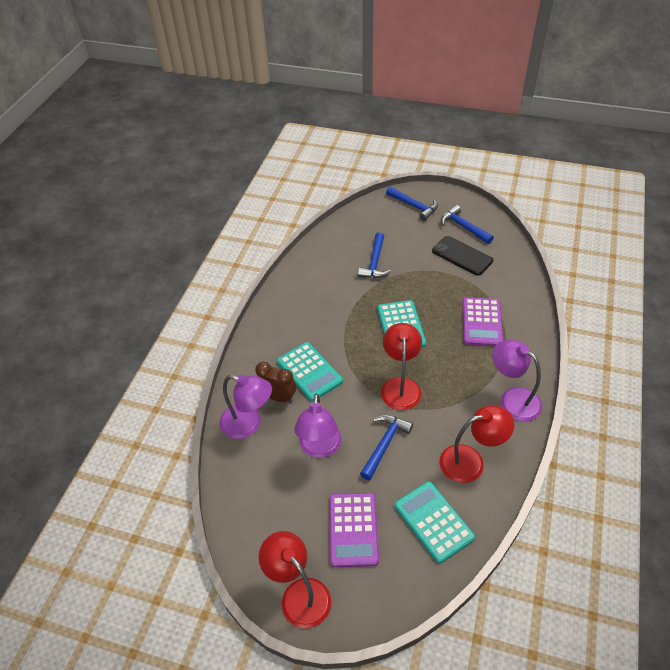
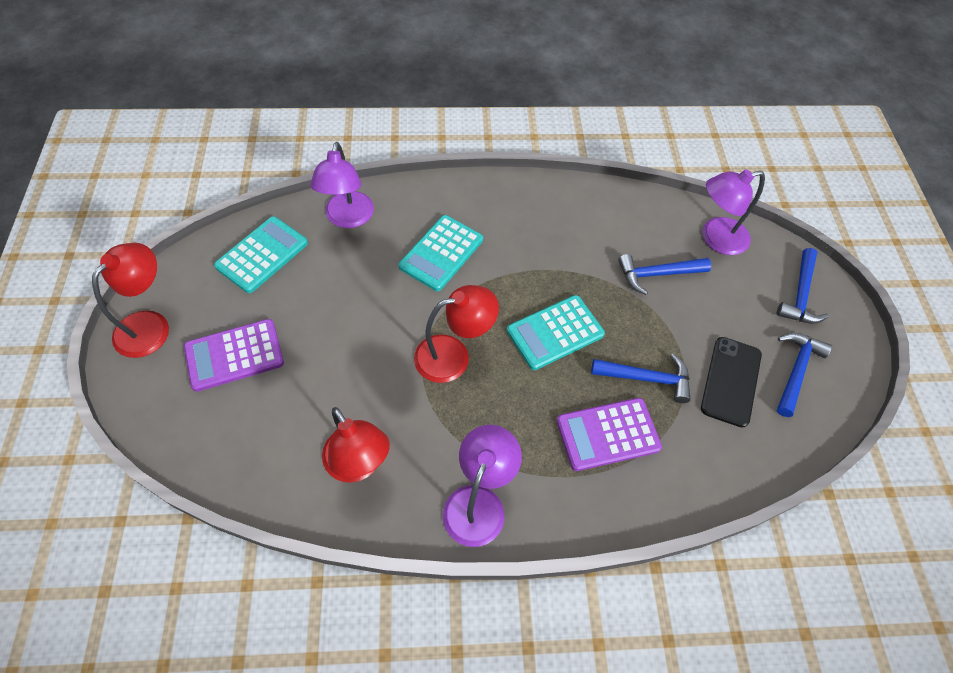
camera: 65 degrees right, 10 degrees up
brown clock [255,362,296,403] -> none
purple lamp [294,394,342,458] -> purple lamp moved to [702,169,765,255]
blue hammer [360,415,413,480] -> blue hammer moved to [591,354,691,403]
turquoise calculator [394,481,475,564] -> turquoise calculator moved to [214,216,308,293]

